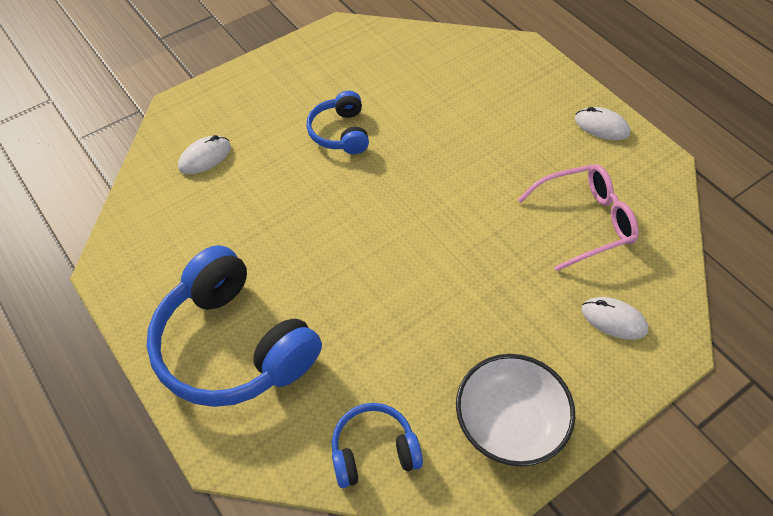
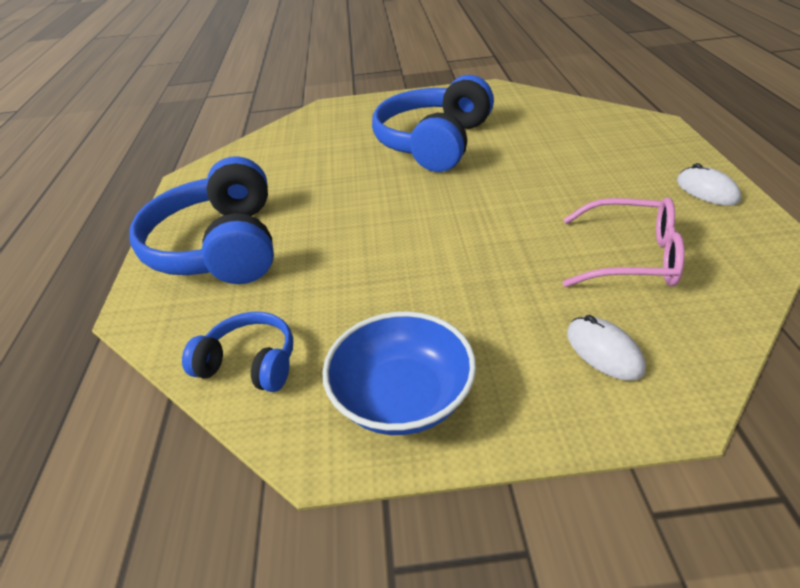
camera: 35 degrees right, 15 degrees down
white mouse [178,135,231,174] -> none
blue headphones [307,91,369,154] -> blue headphones [372,75,494,172], size x1.94
white bowl [456,354,575,466] -> blue bowl [322,311,476,435]

